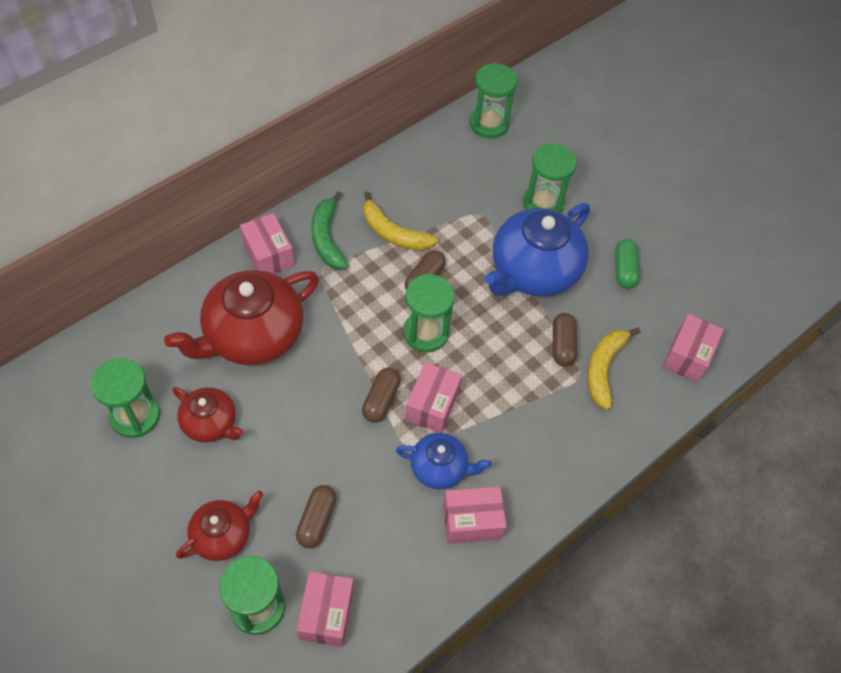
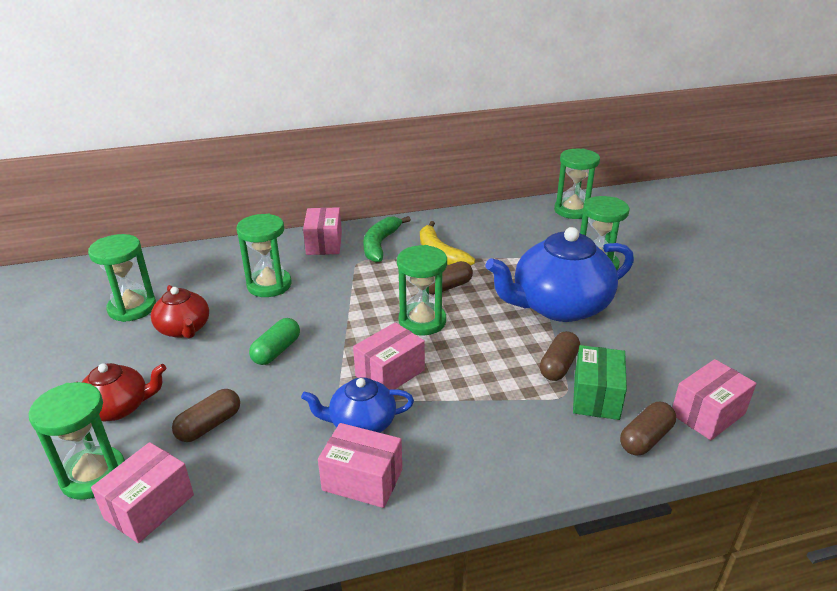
camera: 30 degrees right, 25 degrees down
red teapot [164,270,319,365] -> green hourglass [236,214,292,297]
brown capsule [362,368,401,423] -> brown capsule moved to [620,402,676,456]
blue teapot [396,433,492,489] -> blue teapot turned 135 degrees clockwise [301,377,414,433]
yellow banana [587,327,640,410] -> green box [573,345,627,420]
green capsule [615,239,640,289] -> green capsule moved to [249,318,300,365]

